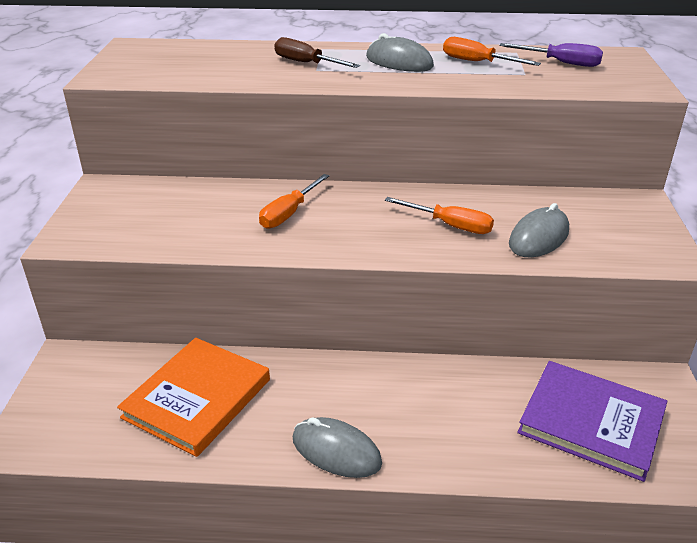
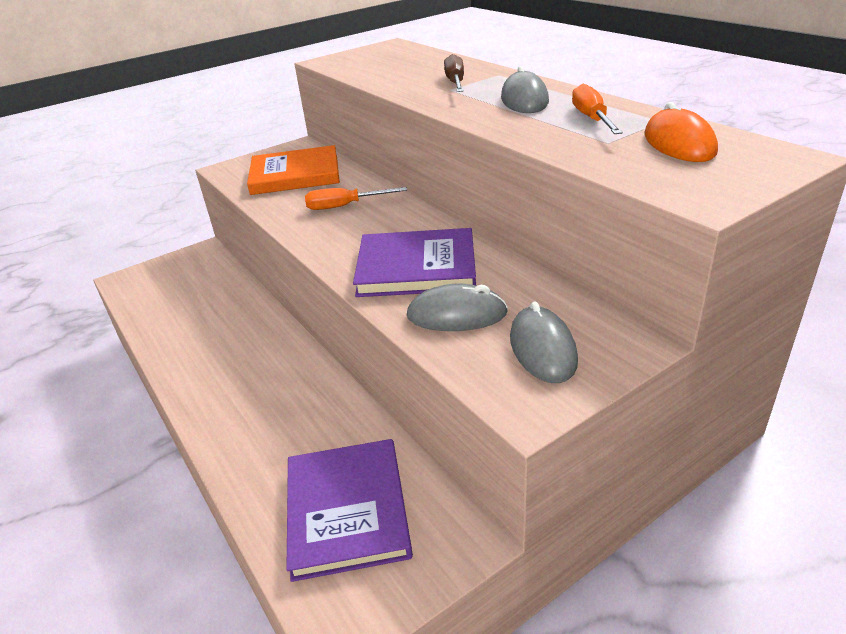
camera: 55 degrees right, 0 degrees up
orange book [117,338,270,457] -> orange book moved to [247,145,340,195]
grey mouse [293,417,382,478] -> grey mouse moved to [510,301,578,383]
orange screwdriver [385,197,494,234] -> purple book [353,228,476,297]
purple screwdriver [499,43,603,67] -> orange mouse [644,102,718,162]

